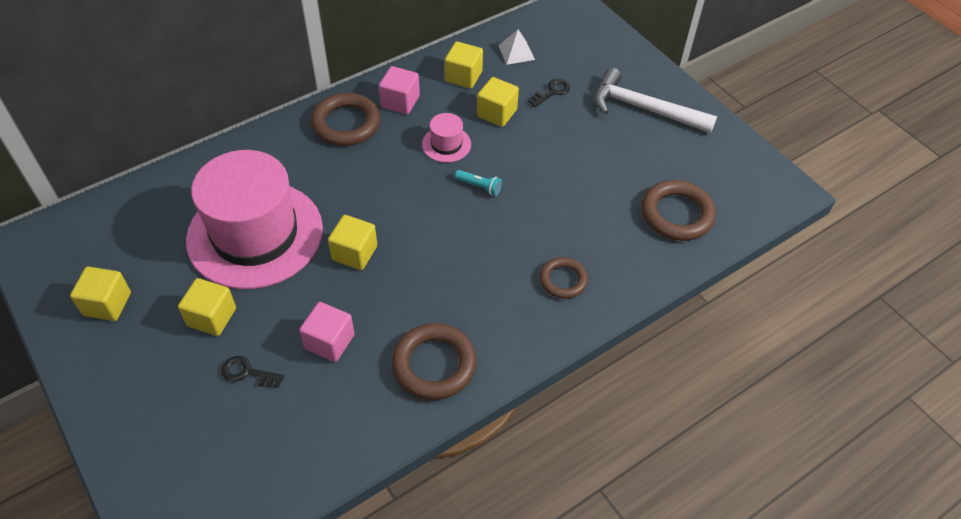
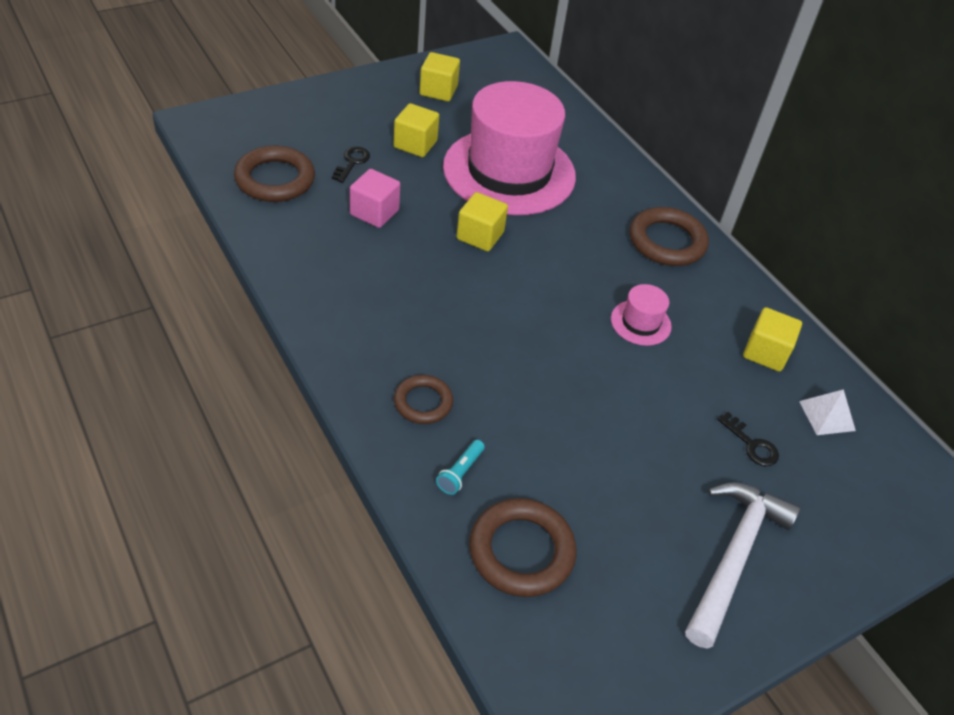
camera: 90 degrees right, 5 degrees down
pink cube [379,66,420,114] -> none
brown ring [392,323,477,400] -> brown ring moved to [234,145,315,202]
turquoise flashlight [455,170,502,196] -> turquoise flashlight moved to [436,440,485,495]
yellow cube [477,77,519,127] -> none

